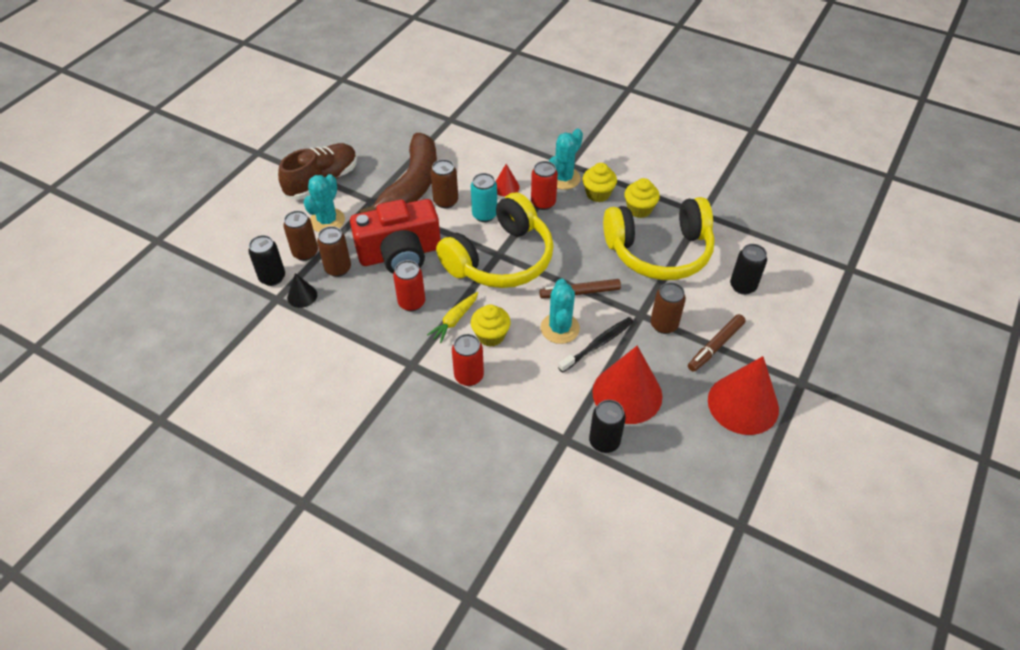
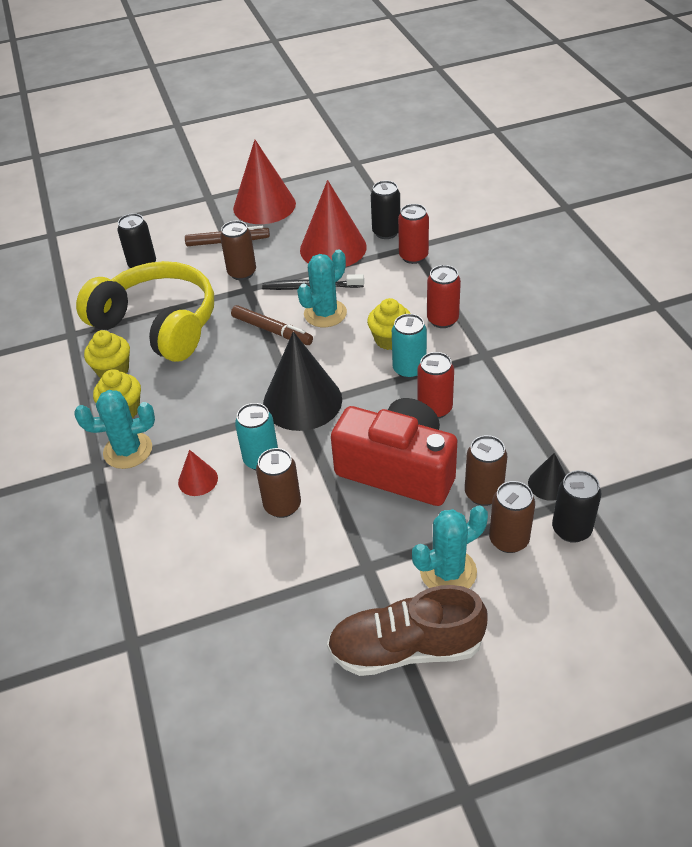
camera: 135 degrees left, 5 degrees down
brown banana [359,133,437,213] -> none
yellow carrot [427,292,478,343] -> turquoise can [392,314,427,379]
yellow headphones [436,192,554,288] -> black cone [263,331,342,431]
red can [531,161,558,210] -> red can moved to [398,204,429,264]

